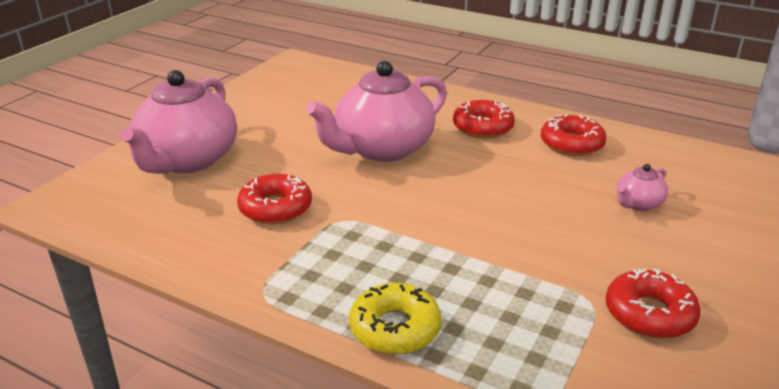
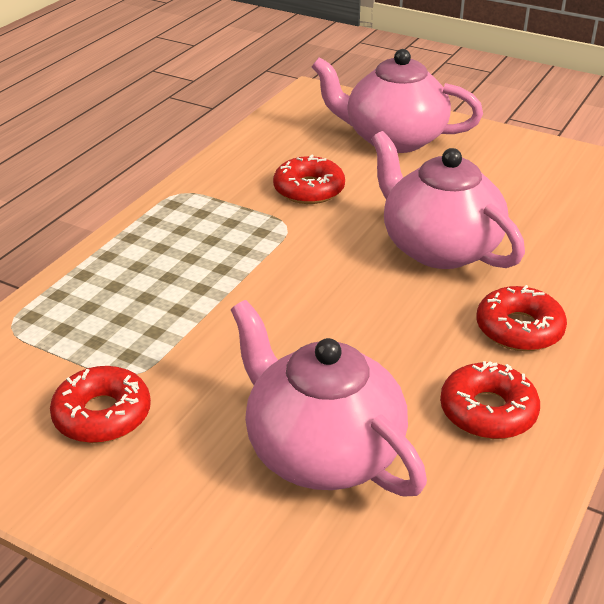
camera: 90 degrees right, 5 degrees up
yellow donut [349,283,442,354] -> none
pink teapot [617,164,668,211] -> pink teapot [231,300,427,496], size x2.30

